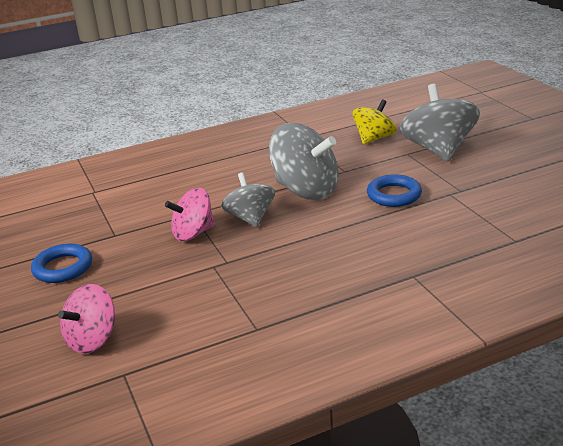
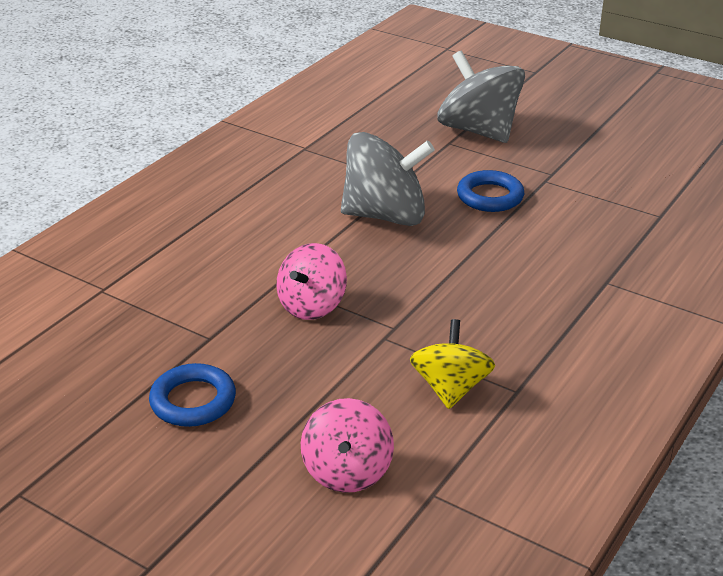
camera: 35 degrees left, 5 degrees up
grey spinning top [221,172,275,227] -> none
yellow spinning top [352,99,396,144] -> yellow spinning top moved to [410,319,495,409]

